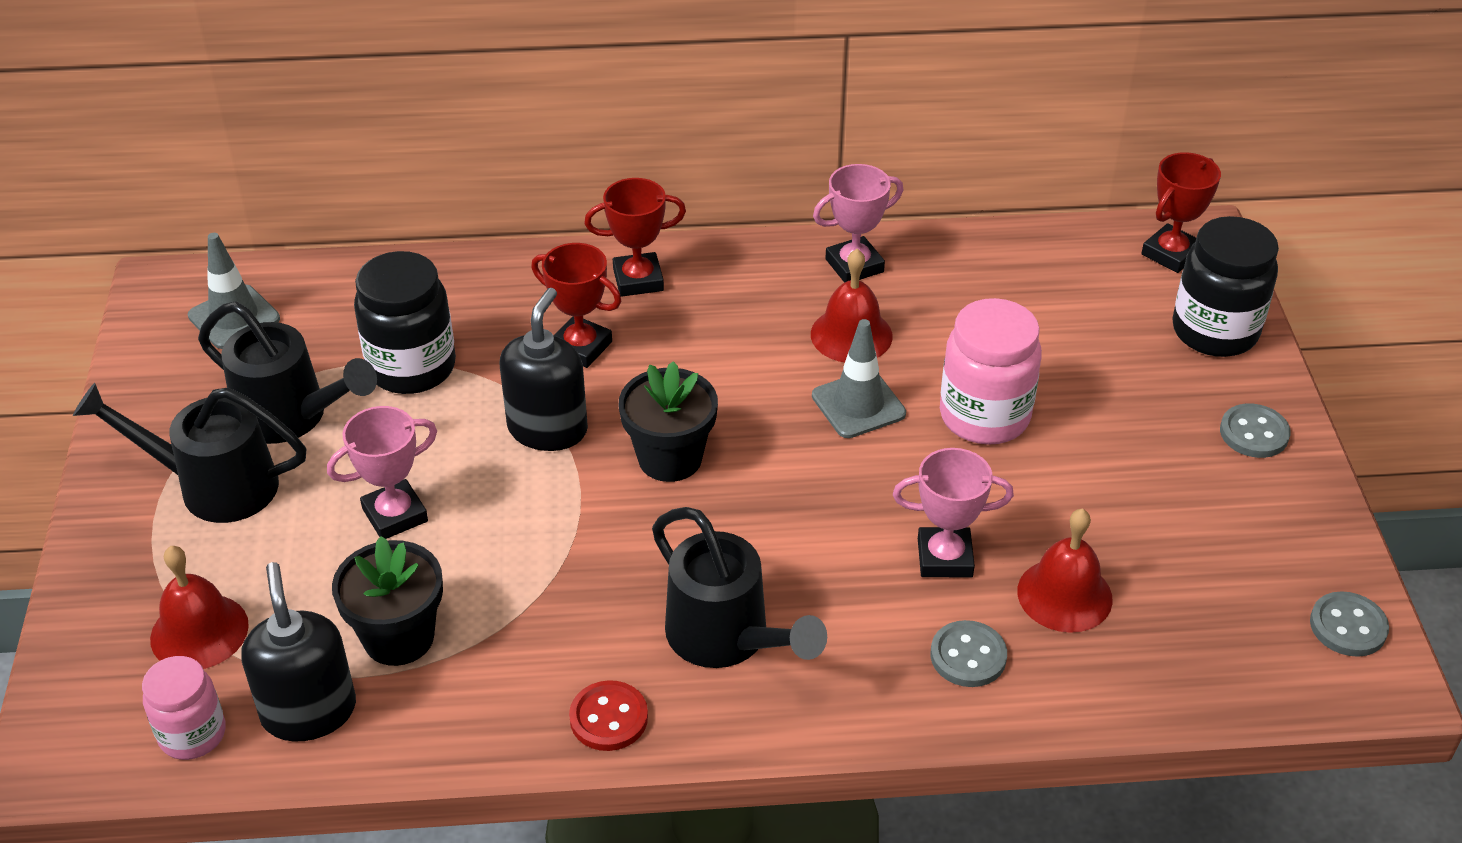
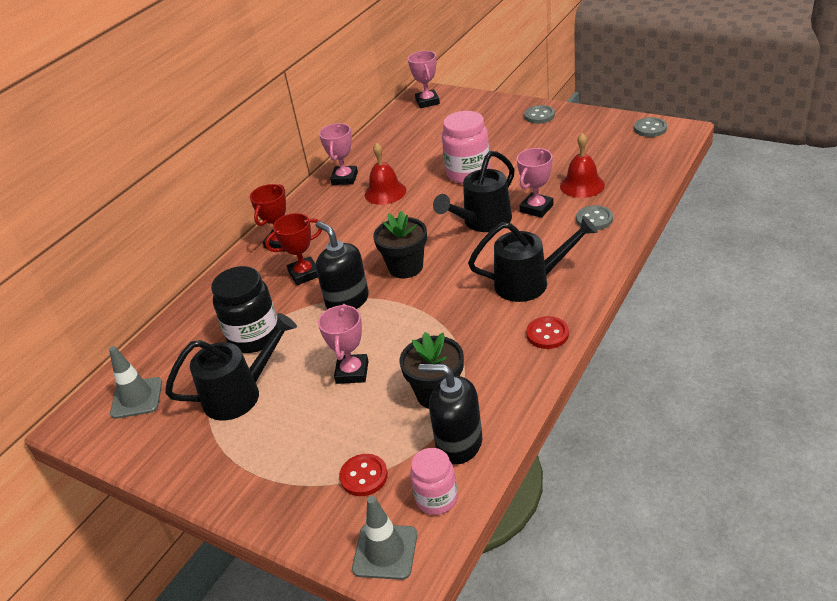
camera: 50 degrees left, 5 degrees down
black watering can [73,383,306,523] -> black watering can moved to [433,151,515,232]
red bell [150,546,249,669] -> red button [339,454,388,496]
grey traffic cone [812,319,906,438] -> grey traffic cone moved to [352,496,417,580]
red trophy [1141,152,1221,273] -> pink trophy [408,51,440,108]
black jar [1172,216,1279,357] -> none

